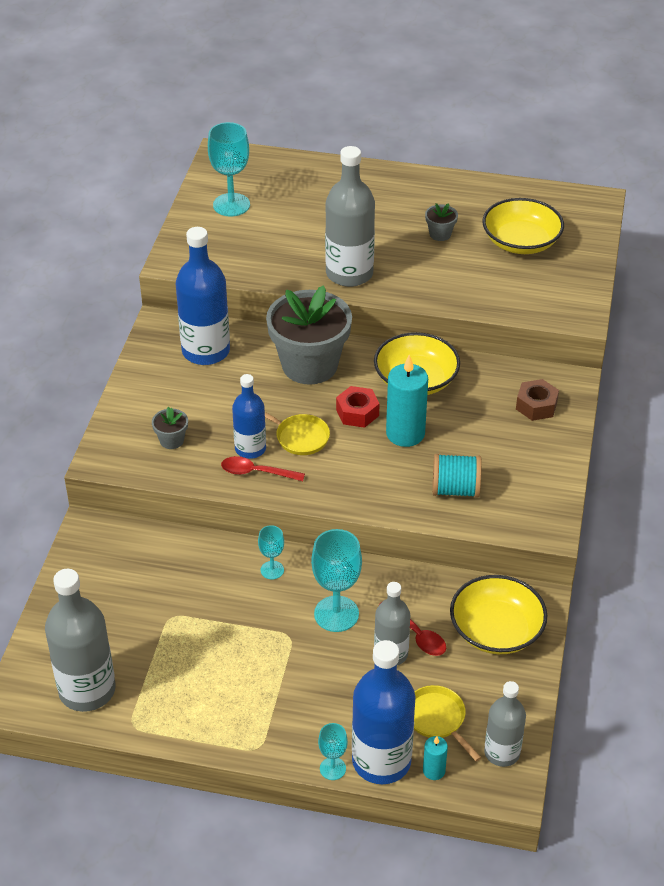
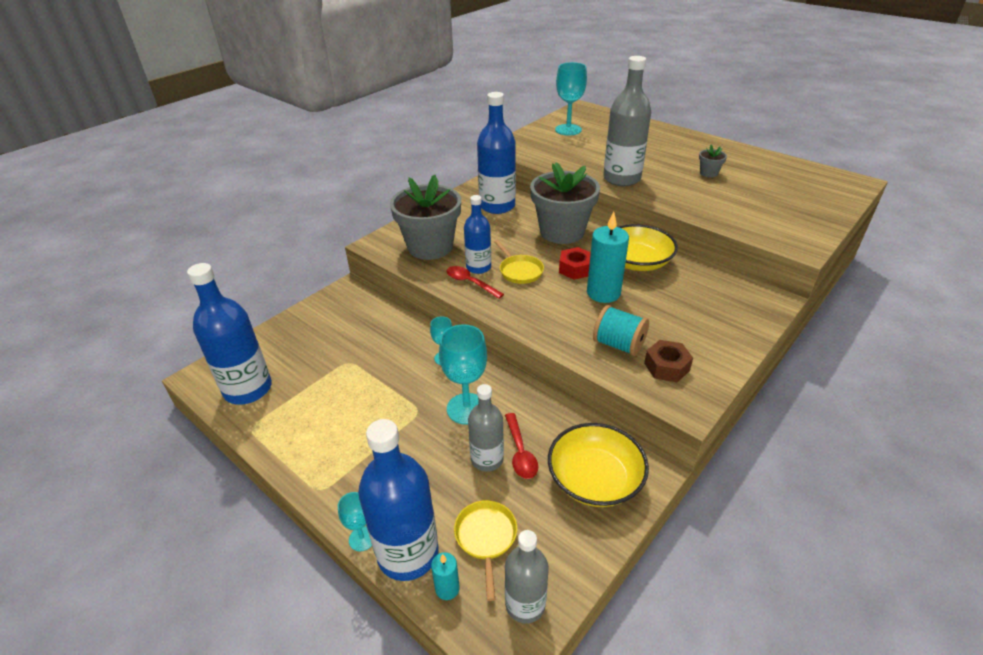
camera: 30 degrees right, 5 degrees down
grey bottle [45,569,116,712] -> blue bottle [187,263,272,405]
grey flower pot [152,407,188,449] -> grey flower pot [390,174,461,260], size x2.43
yellow bowl [482,198,564,254] -> none
brown nut [516,379,559,421] -> brown nut moved to [644,340,693,382]

